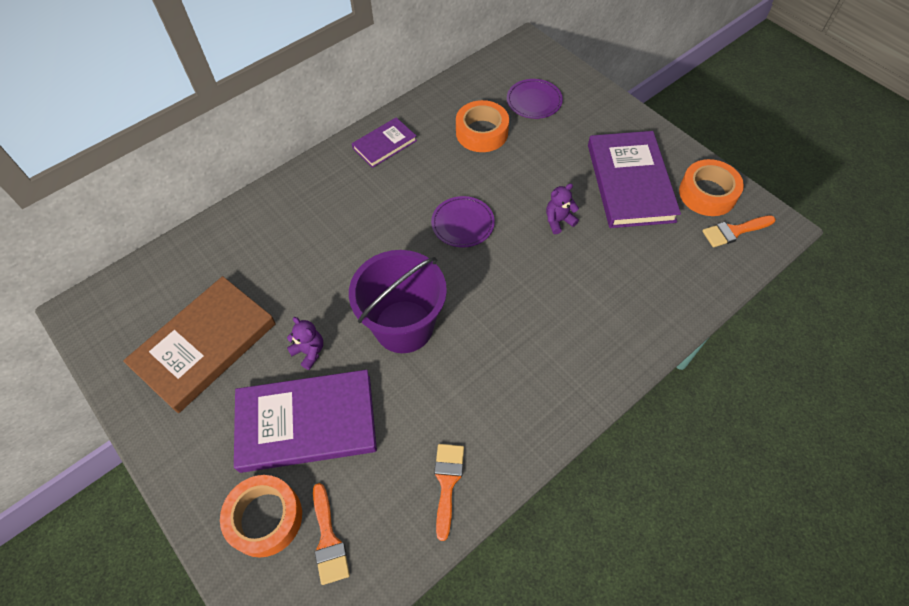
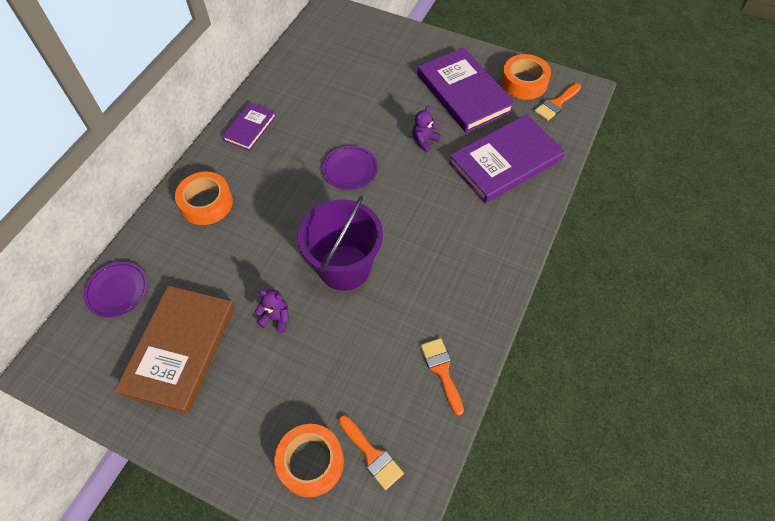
camera: 25 degrees left, 0 degrees up
purple book [234,370,377,473] -> purple book moved to [449,114,565,203]
orange tape [456,100,509,152] -> orange tape moved to [175,171,233,225]
purple plate [507,79,563,119] -> purple plate moved to [84,262,148,317]

